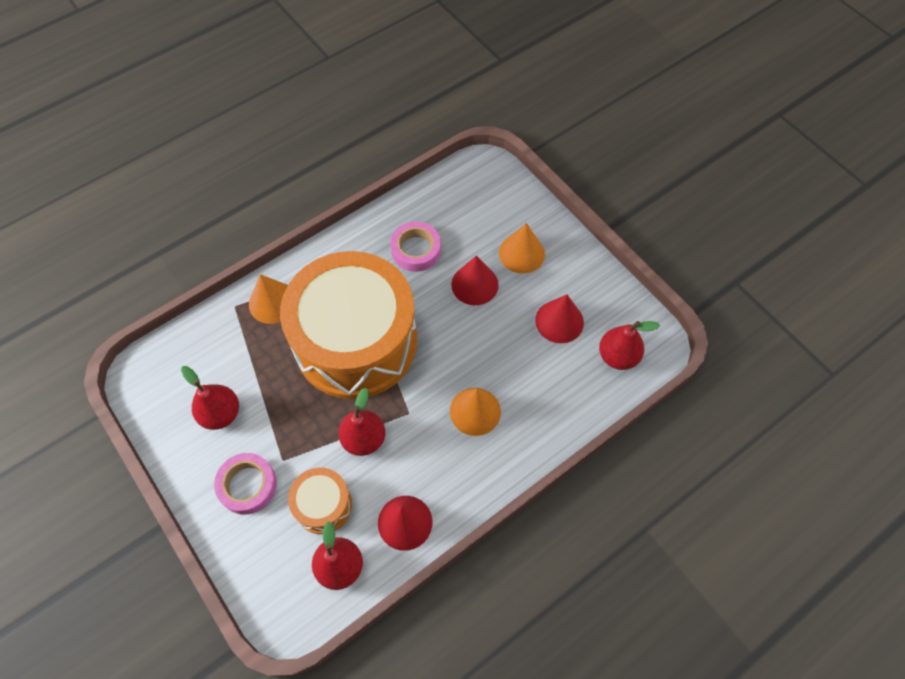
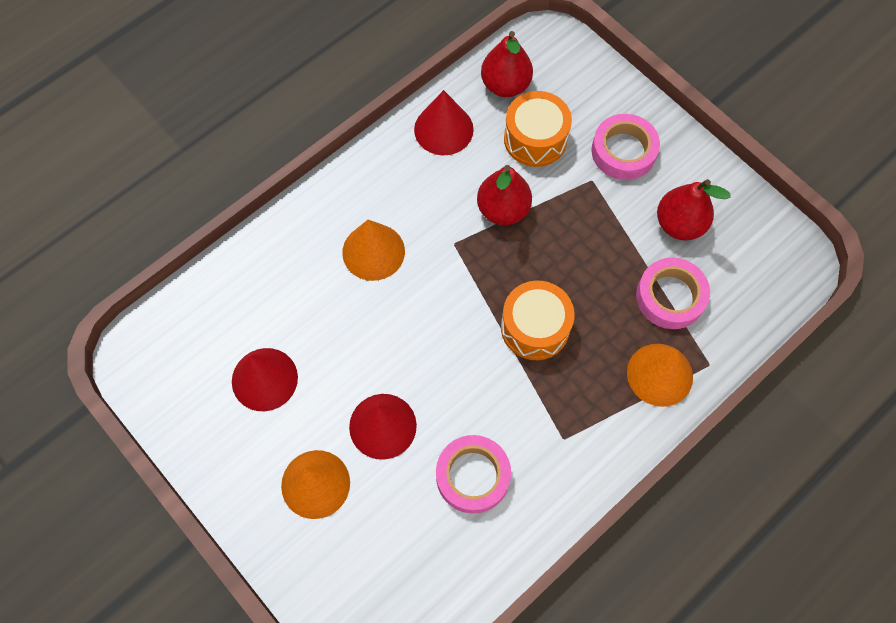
camera: 175 degrees right, 5 degrees up
orange drum [280,251,417,399] -> orange drum [501,281,574,360], size x0.42
red pear [599,321,660,370] -> none
none -> pink tape [636,258,710,329]

